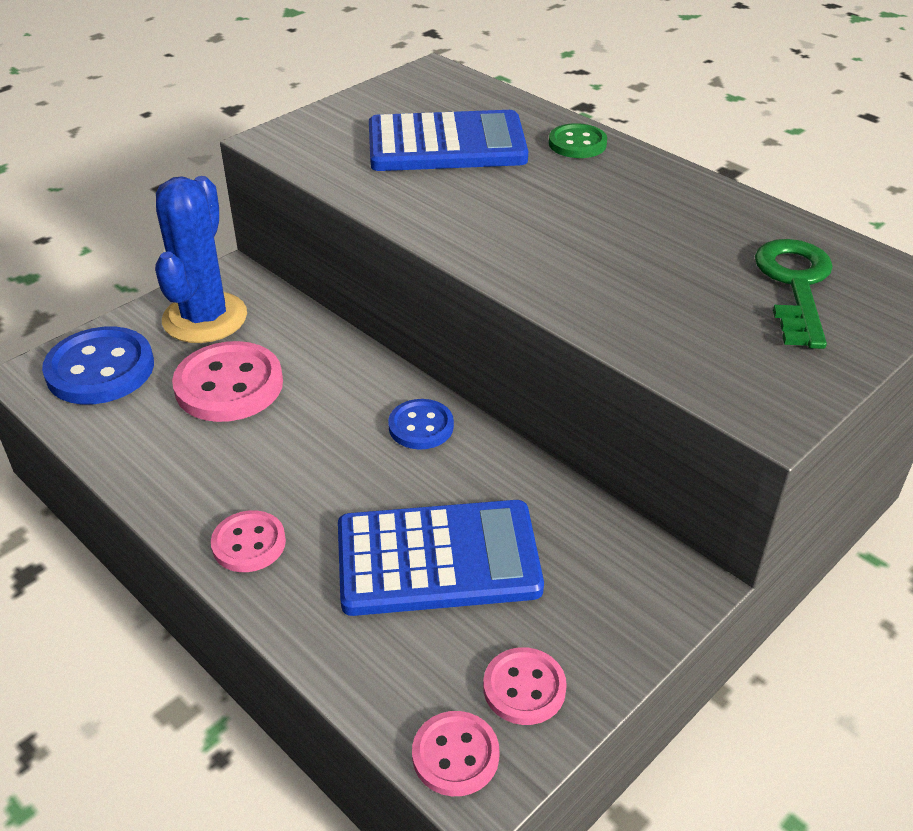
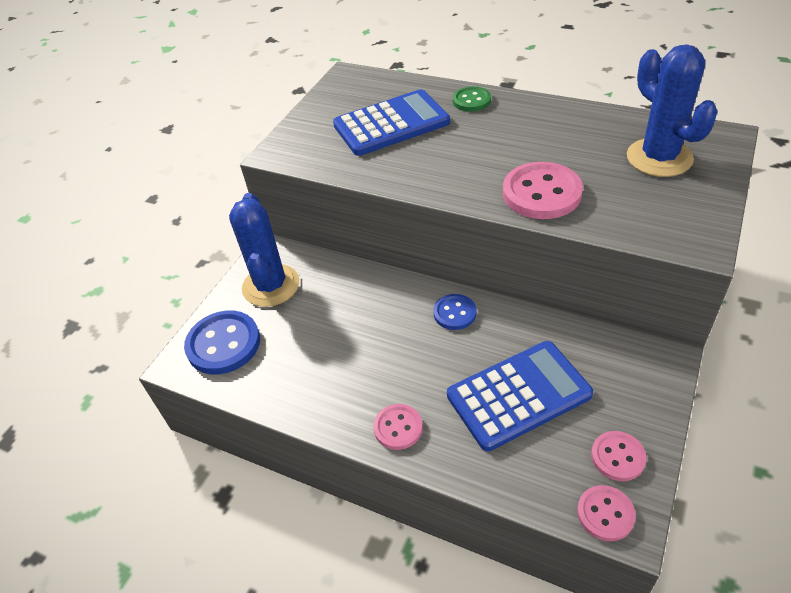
camera: 15 degrees left, 5 degrees up
pink button [172,341,283,422] -> pink button moved to [503,162,583,219]
green key [755,239,833,349] -> blue cactus [627,44,718,177]

